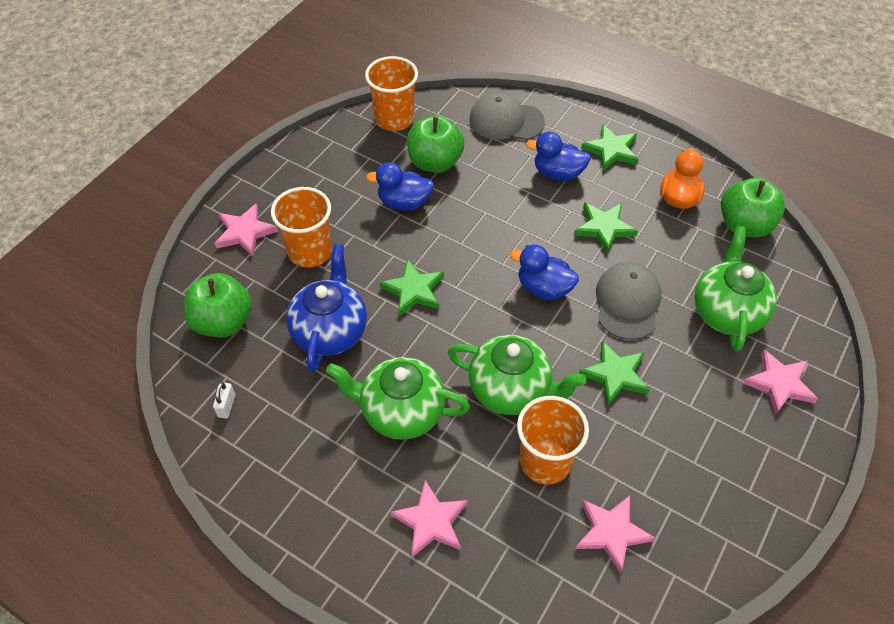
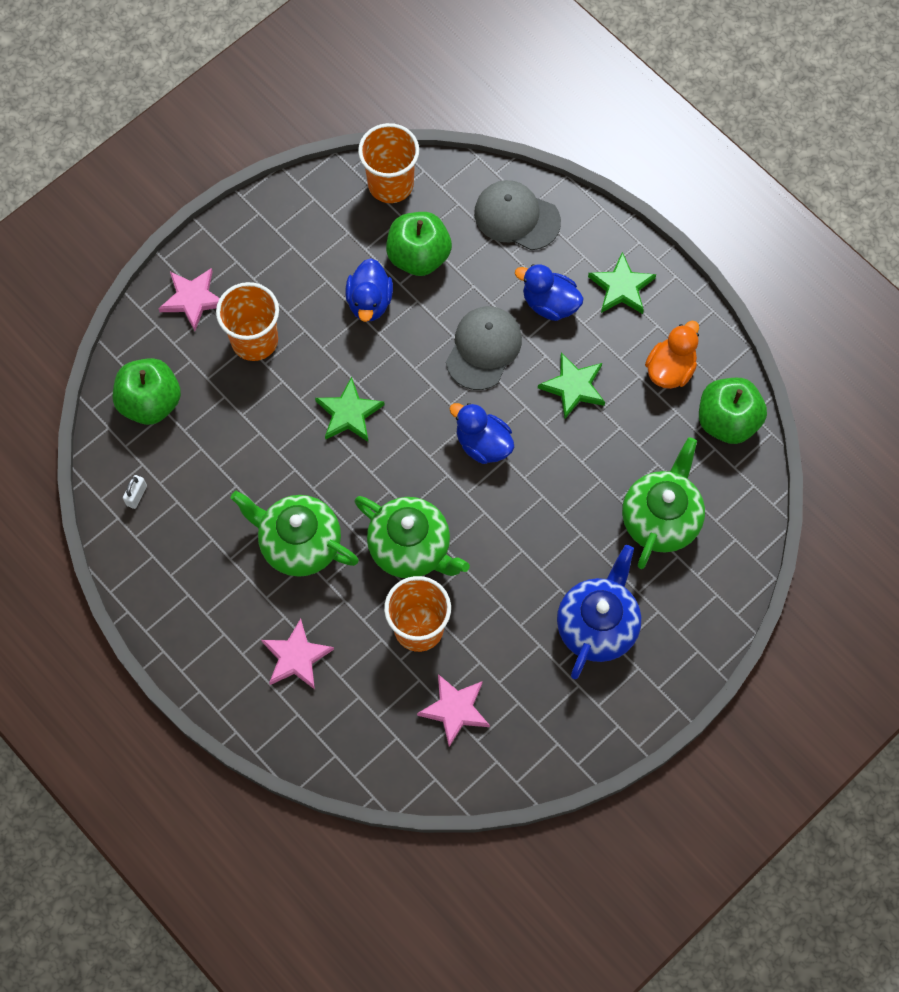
camera: 15 degrees right, 15 degrees up
blue teapot [286,244,367,372] -> blue teapot moved to [557,545,641,679]
blue duck [366,162,434,211] -> blue duck turned 105 degrees counterclockwise [345,258,393,322]
green star [579,341,650,406] -> none
grey cap [596,262,662,340] -> grey cap moved to [446,306,522,390]
pink star [742,349,818,415] -> none

